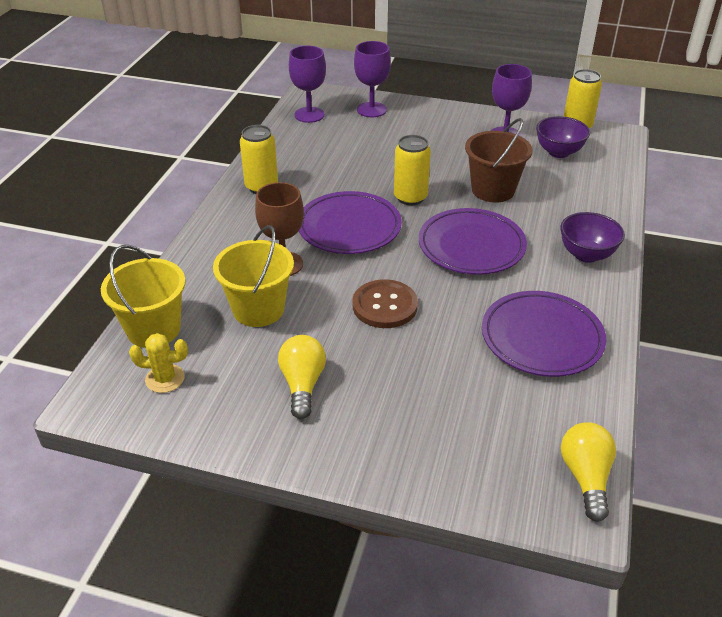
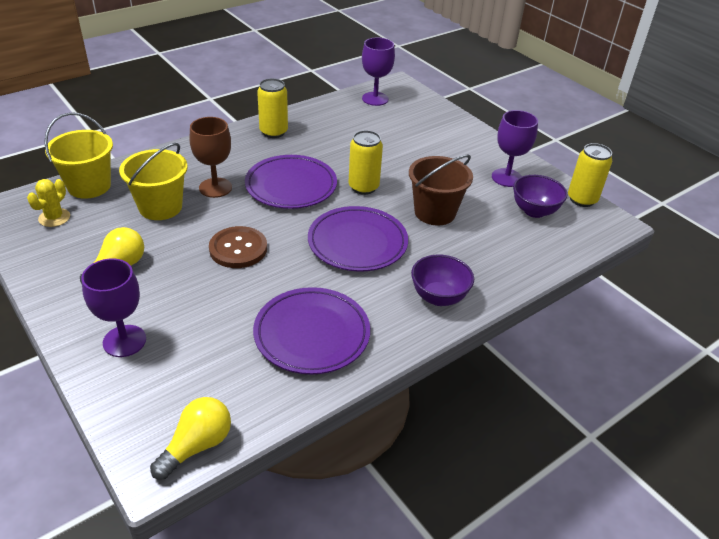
camera: 35 degrees right, 0 degrees up
yellow cactus [129,333,188,393] -> yellow cactus turned 75 degrees clockwise [27,179,70,227]
purple goblet [354,41,391,117] -> purple goblet moved to [81,258,146,357]

